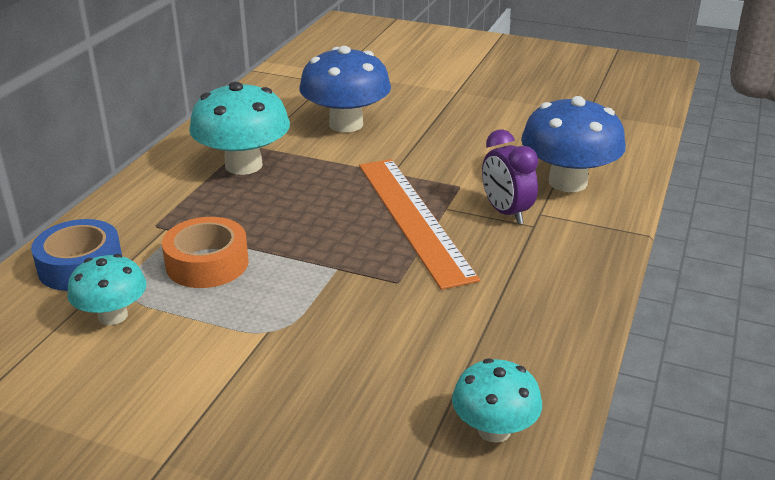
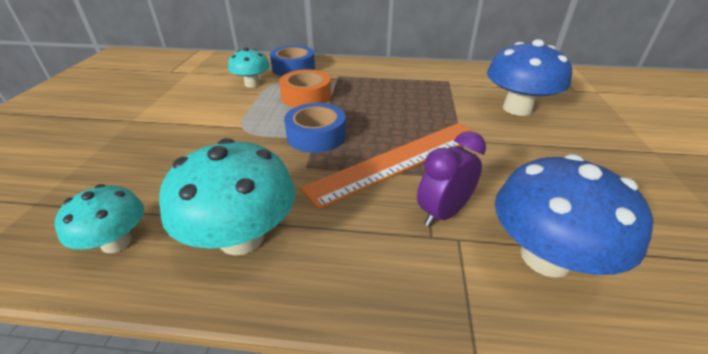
camera: 75 degrees right, 5 degrees up
turquoise mushroom [189,82,290,175] -> turquoise mushroom moved to [159,138,295,255]
none -> blue tape [284,103,346,153]

